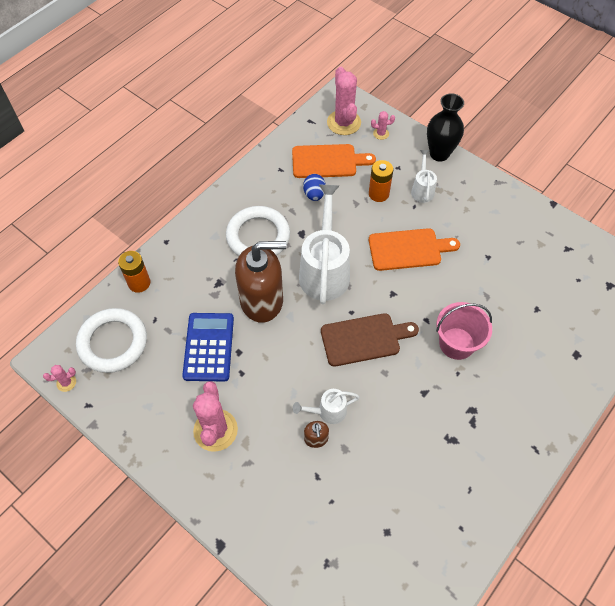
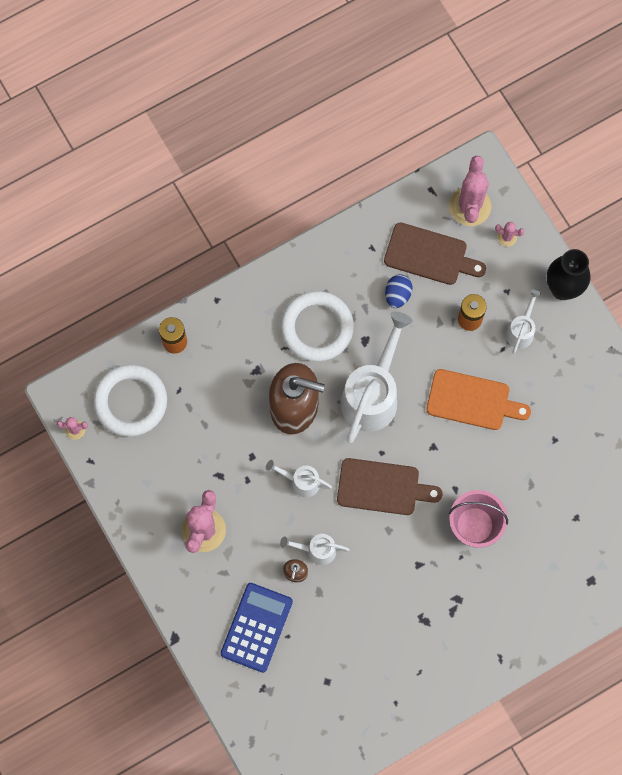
camera: 20 degrees right, 15 degrees up
blue calculator [182,313,234,381] -> blue calculator moved to [220,583,293,673]
orange cutting board [292,144,376,178] -> brown cutting board [384,223,486,285]
none -> white watering can [266,460,332,497]

